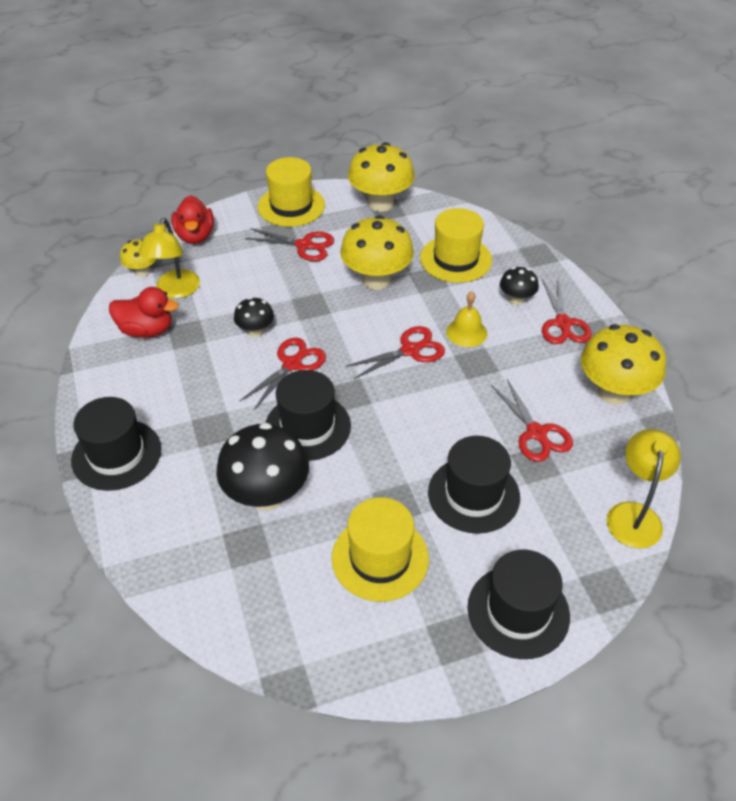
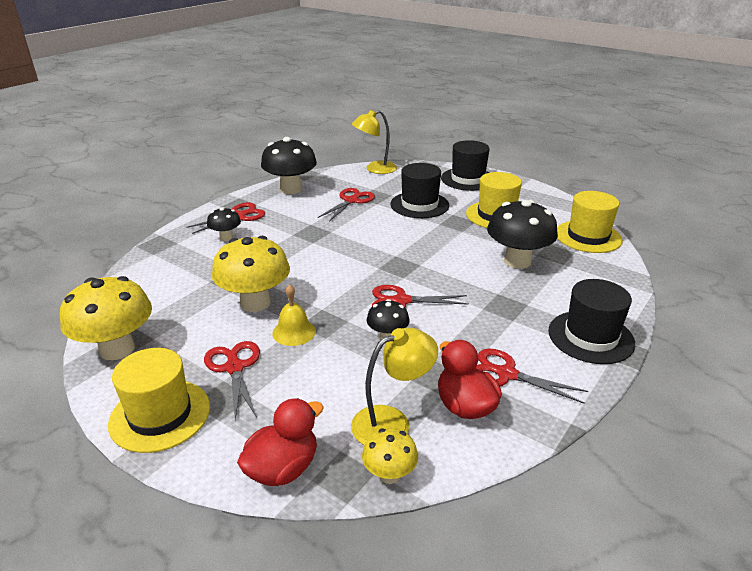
camera: 125 degrees left, 15 degrees down
black hat [266,370,351,461] -> none
red scissors [345,326,445,379] -> red scissors moved to [476,349,588,404]
yellow hat [420,208,492,283] -> yellow hat moved to [557,191,623,253]
yellow bell [446,291,487,347] -> yellow bell moved to [272,284,316,346]
yellow mushroom [581,324,666,405] -> black mushroom [261,137,317,194]

